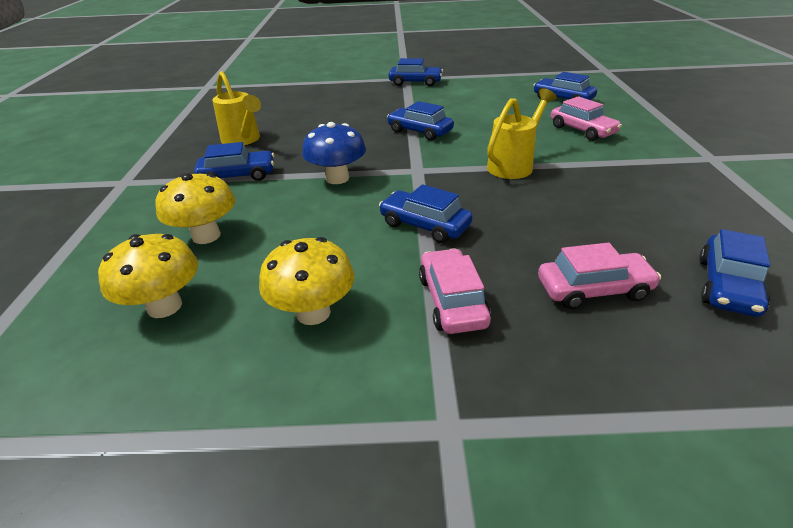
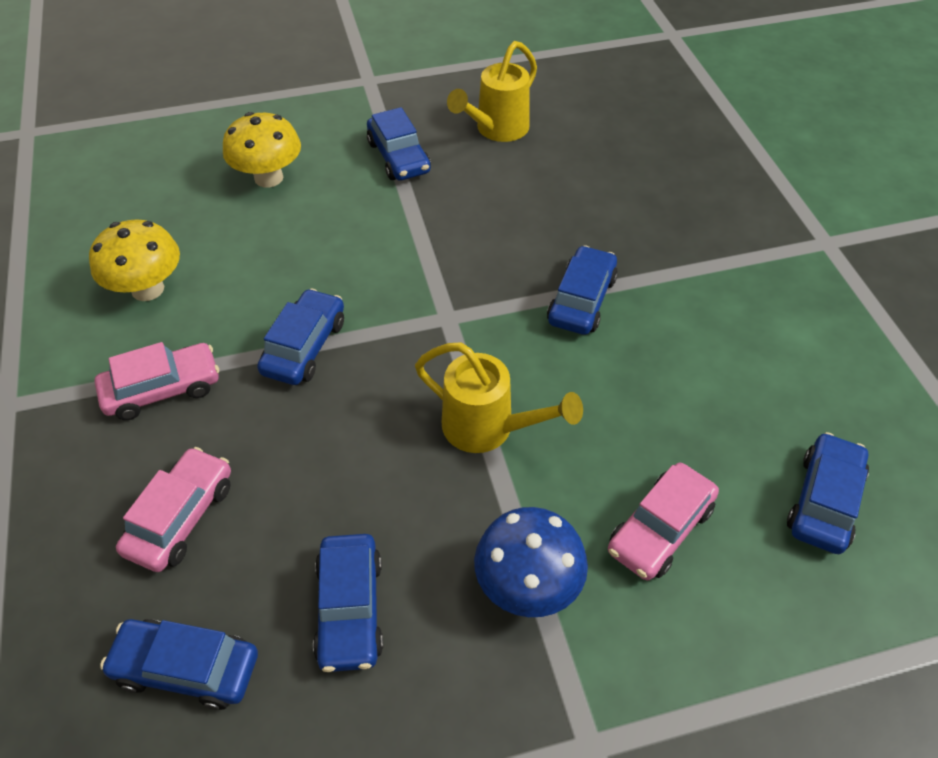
camera: 75 degrees right, 15 degrees up
yellow mushroom [98,234,198,318] -> none
blue mushroom [302,122,366,184] -> blue mushroom moved to [474,507,588,617]
blue car [388,58,443,86] -> blue car moved to [313,534,383,672]
pink car [538,242,661,309] -> pink car turned 135 degrees counterclockwise [116,447,231,572]

